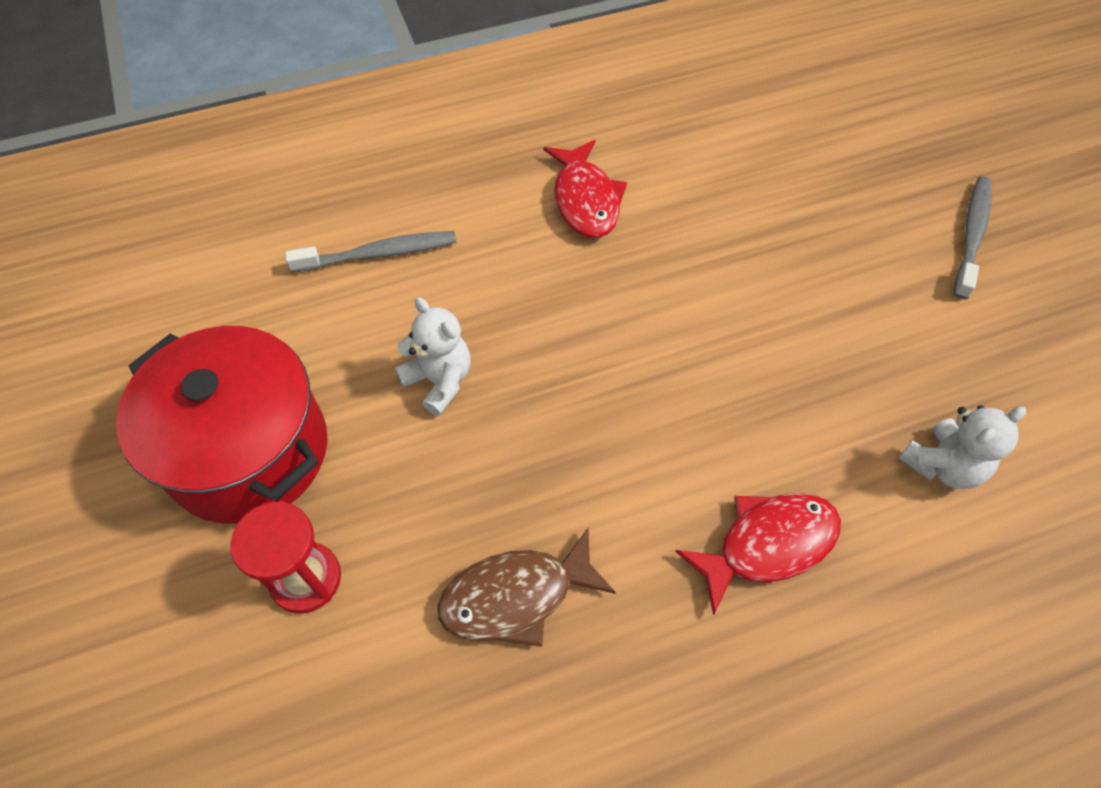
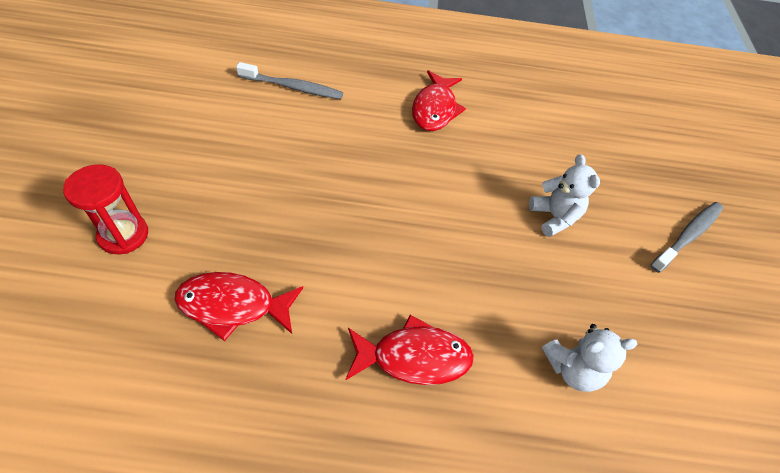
camera: 20 degrees right, 5 degrees down
red pot [116,326,327,524] -> none
white teddy bear [395,298,471,416] -> white teddy bear moved to [529,154,600,237]
brown fish [437,527,616,647] -> red fish [174,272,303,341]

